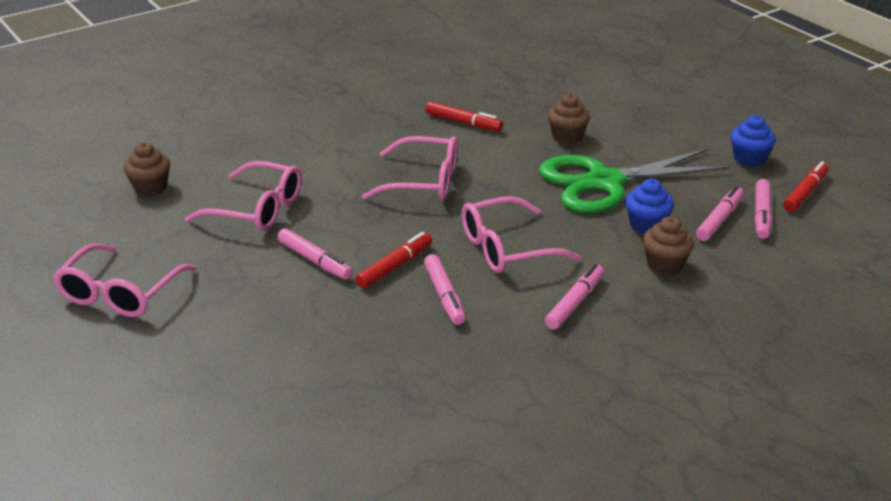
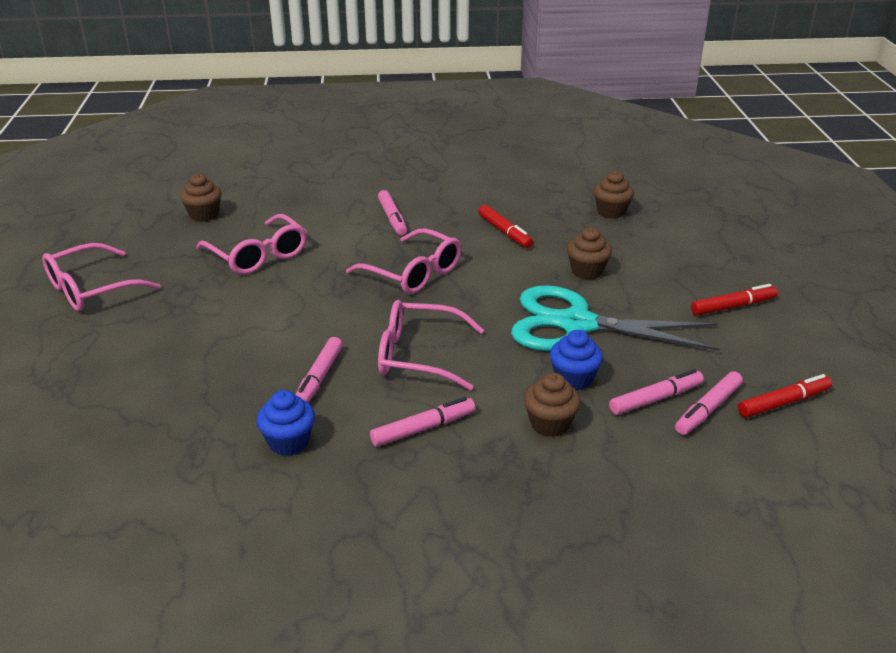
camera: 30 degrees right, 0 degrees up
pink marker [277,228,353,280] -> pink marker moved to [378,190,407,235]
red marker [356,232,432,288] -> red marker moved to [691,284,777,316]
green scissors [539,148,730,213] -> turquoise scissors [511,285,720,351]
blue cupcake [731,115,776,167] -> blue cupcake moved to [256,390,315,456]
none -> brown cupcake [594,171,634,219]

